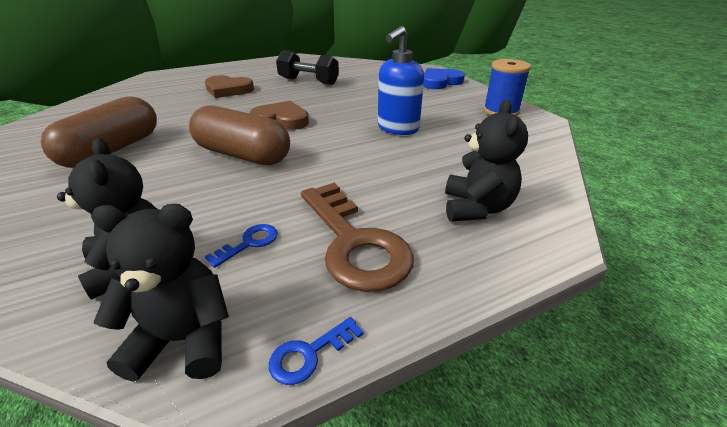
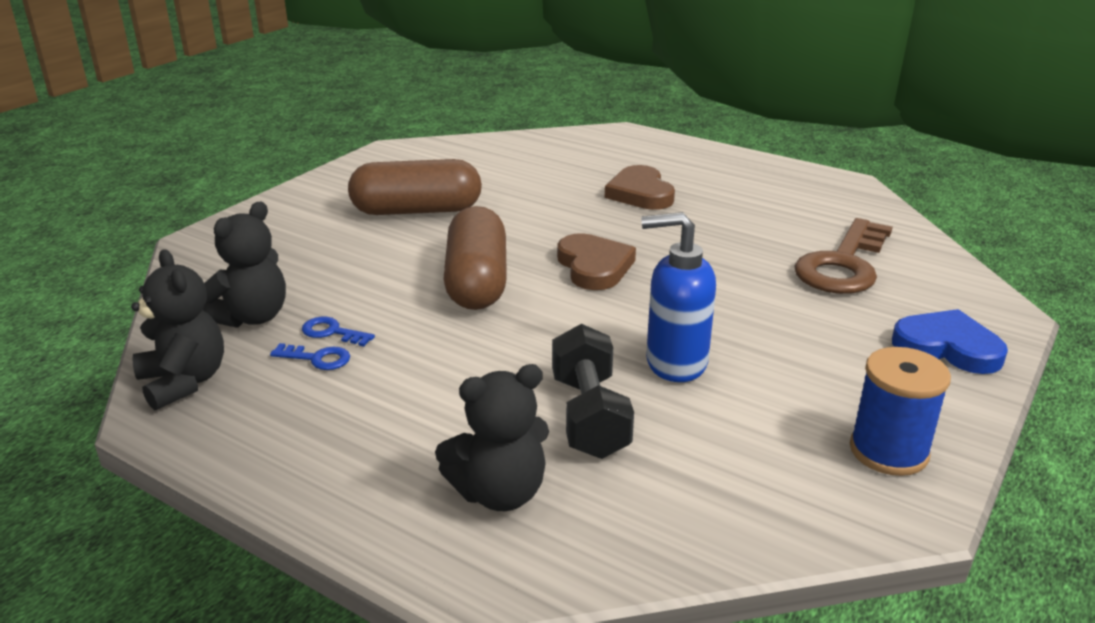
camera: 60 degrees right, 5 degrees down
blue key [269,317,363,385] -> blue key moved to [302,317,375,347]
black dumbbell [276,50,339,85] -> black dumbbell moved to [552,324,634,459]
brown key [301,183,414,292] -> brown key moved to [794,218,893,294]

